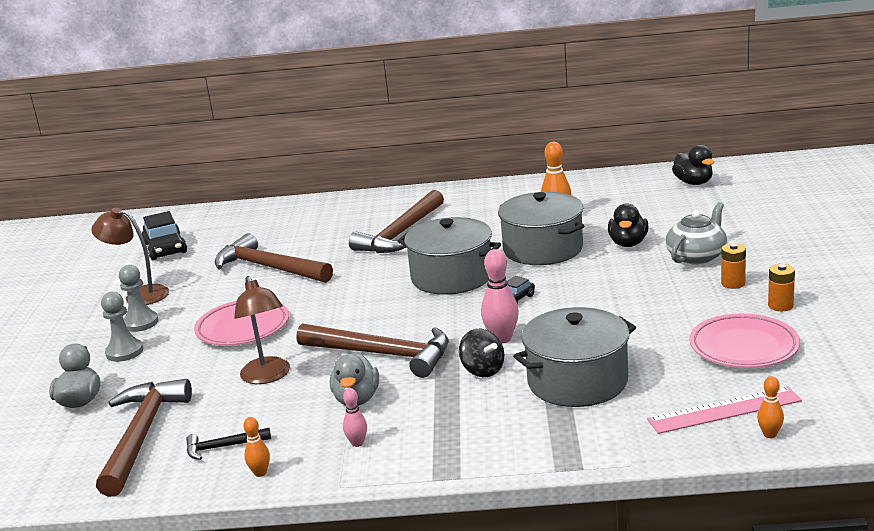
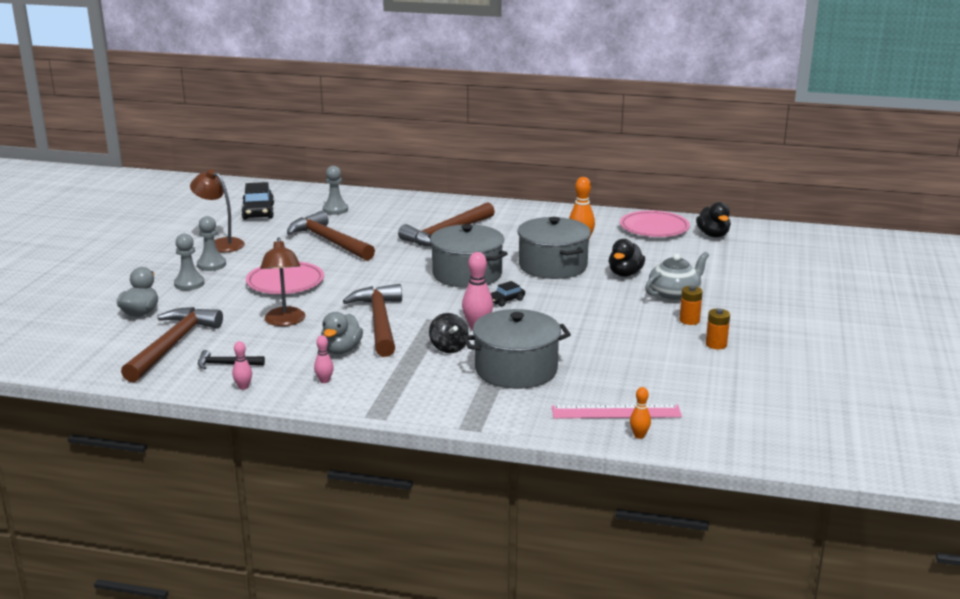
camera: 10 degrees right, 0 degrees up
orange bowling pin [243,417,270,477] -> pink bowling pin [232,341,252,390]
brown hammer [297,323,448,378] -> brown hammer turned 135 degrees counterclockwise [343,284,402,357]
pink plate [689,313,800,368] -> pink plate moved to [620,210,690,237]
none -> grey pawn [323,166,348,215]

